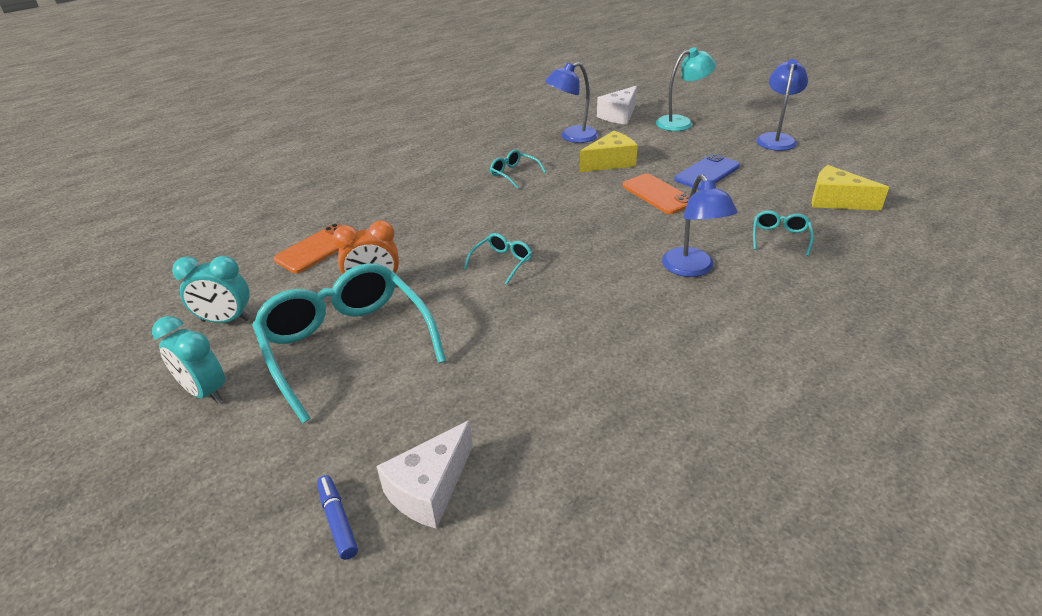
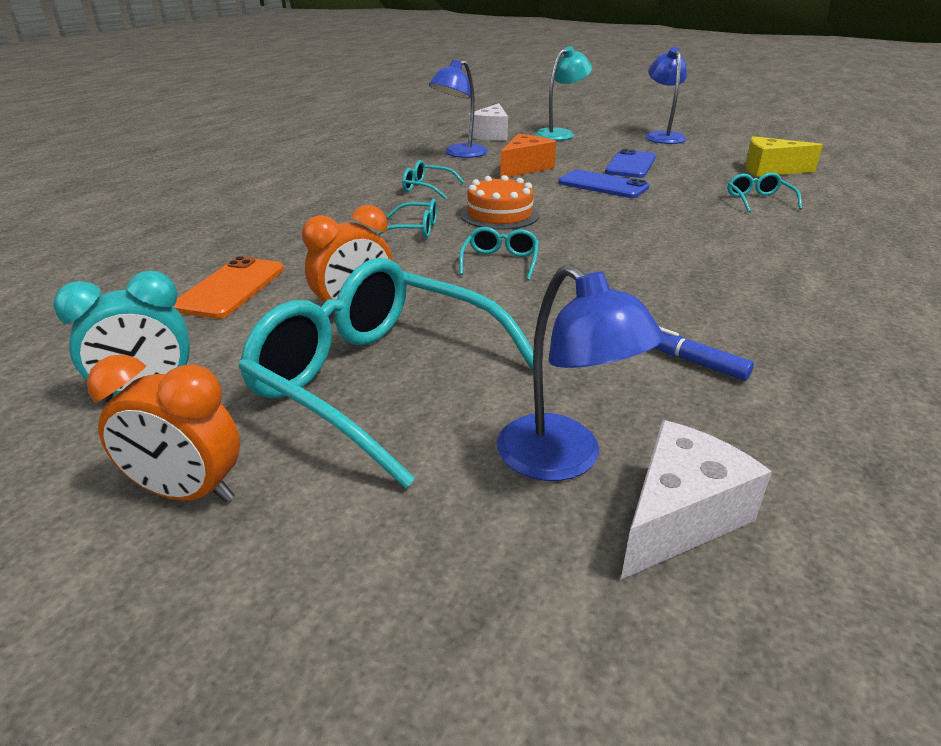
camera: 25 degrees left, 5 degrees down
turquoise clock [152,316,225,404] -> orange clock [87,355,240,503]
blue marker [317,475,358,560] -> blue marker moved to [654,327,754,381]
white cheese [376,420,473,529] -> white cheese turned 150 degrees counterclockwise [621,420,772,579]
yellow cheese [580,131,638,172] -> orange cheese [500,134,556,179]
orange phone [622,173,690,214] -> blue phone [558,170,649,198]
blue lamp [662,174,737,277] -> blue lamp moved to [497,264,665,481]
none -> turquoise glasses [377,199,437,238]
none -> orange cake [460,175,539,230]

